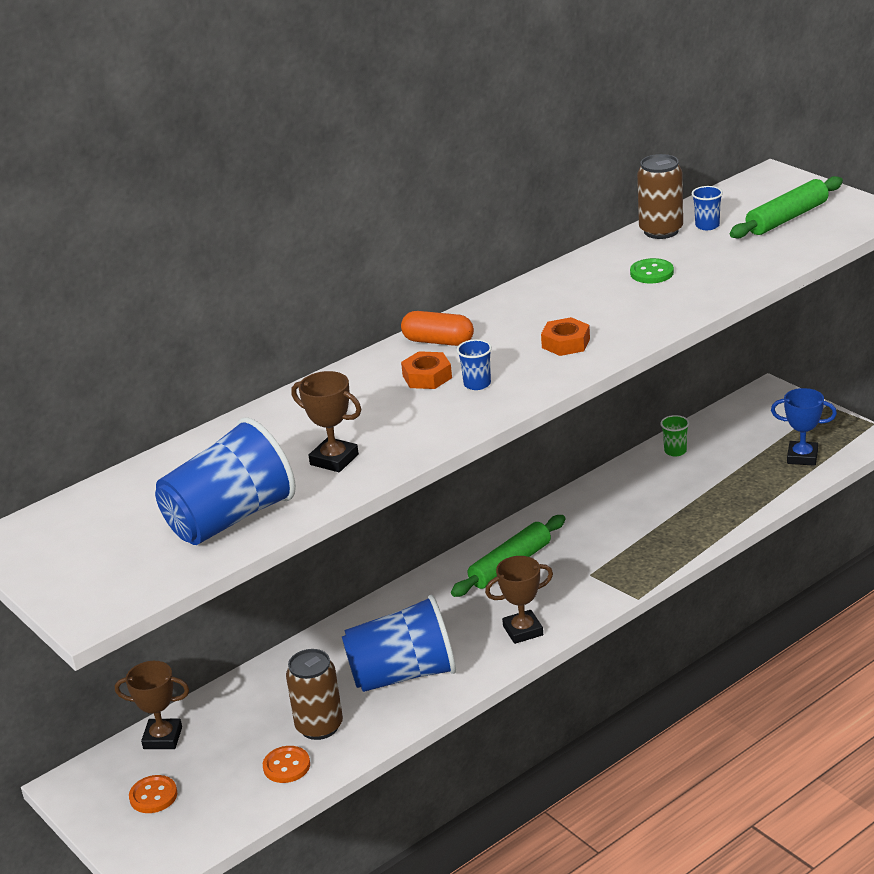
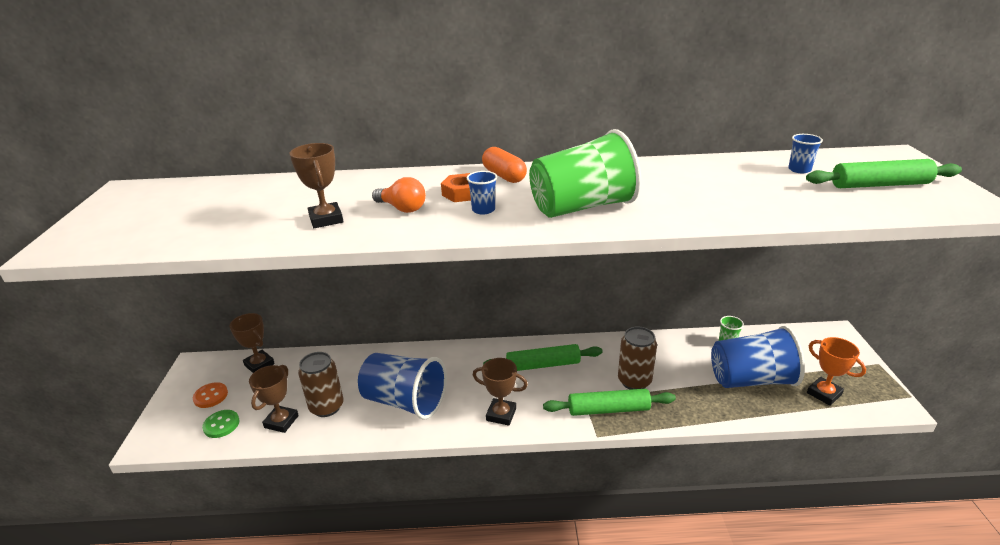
camera: 35 degrees right, 0 degrees up
blue cup [155,417,296,545] -> blue cup moved to [711,326,805,388]
orange button [263,746,310,783] -> brown trophy [249,365,299,433]
orange nut [541,317,590,356] -> green cup [529,129,641,218]
green button [630,258,674,283] -> green button moved to [202,410,239,438]
brown can [637,154,683,239] -> brown can moved to [618,327,657,390]
blue trophy [771,388,837,466] -> orange trophy [807,337,866,406]
none -> orange light bulb [372,177,426,213]
none -> green rolling pin [543,389,676,416]

